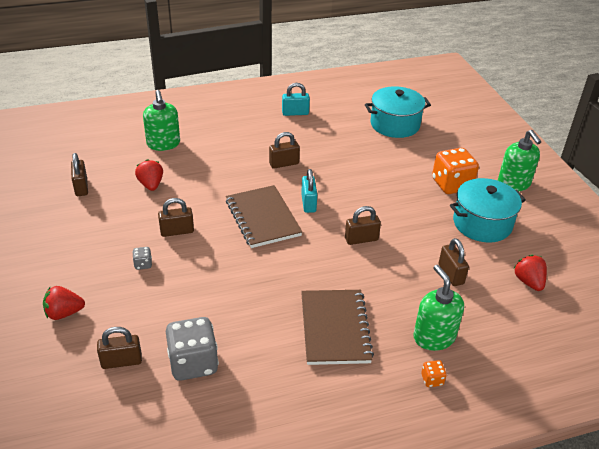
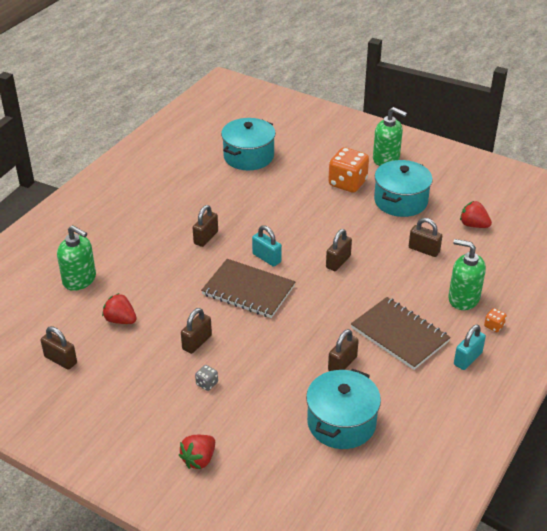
camera: 40 degrees left, 0 degrees up
brown padlock [97,327,142,369] -> brown padlock moved to [328,329,359,371]
grey dice [166,317,219,381] -> turquoise pot [306,369,381,449]
turquoise padlock [282,83,310,116] -> turquoise padlock moved to [454,325,486,370]

